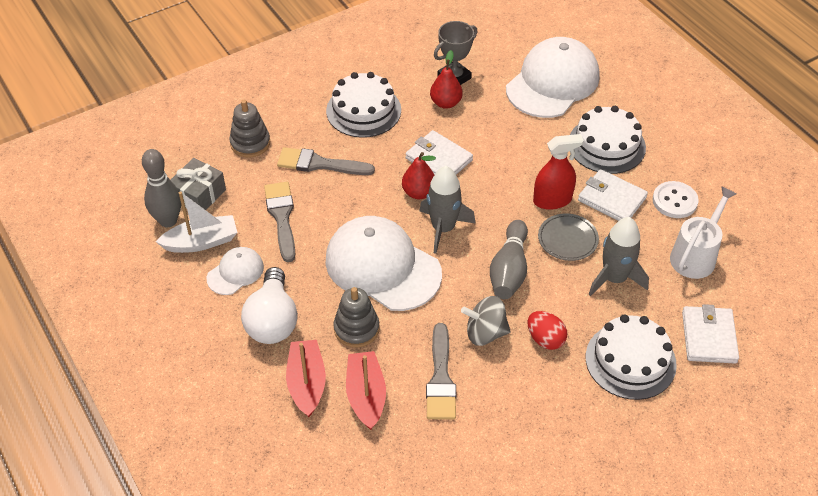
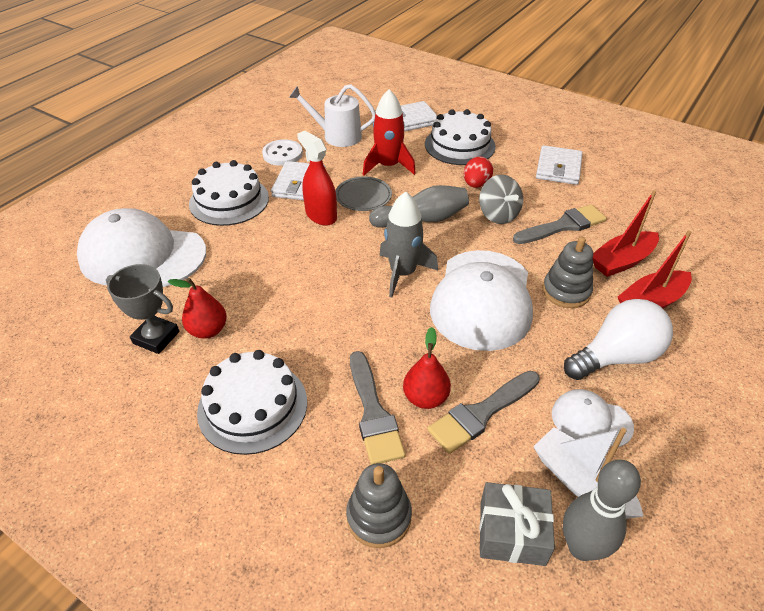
camera: 115 degrees left, 5 degrees down
red pear [402,152,436,199] -> red pear moved to [403,327,451,409]
white wallet [405,130,473,175] -> white wallet moved to [536,145,582,185]
grey rocket [588,217,649,296] -> red rocket [363,89,416,176]

